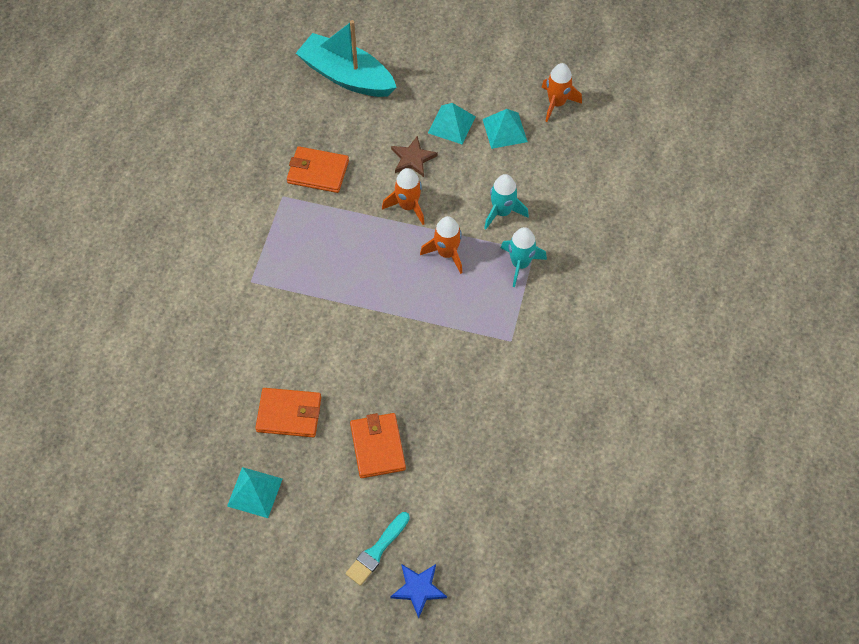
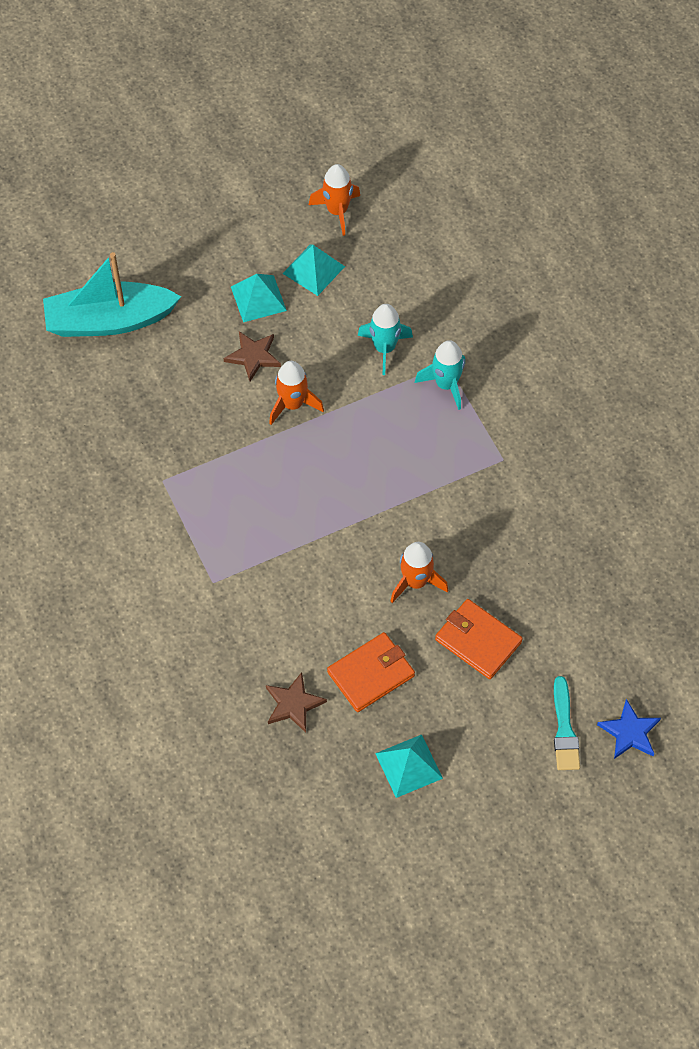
camera: 40 degrees left, 0 degrees up
orange wallet [287,146,349,193] -> none
orange rocket [420,216,462,274] -> orange rocket moved to [390,542,448,603]
none -> brown star [266,672,327,733]

